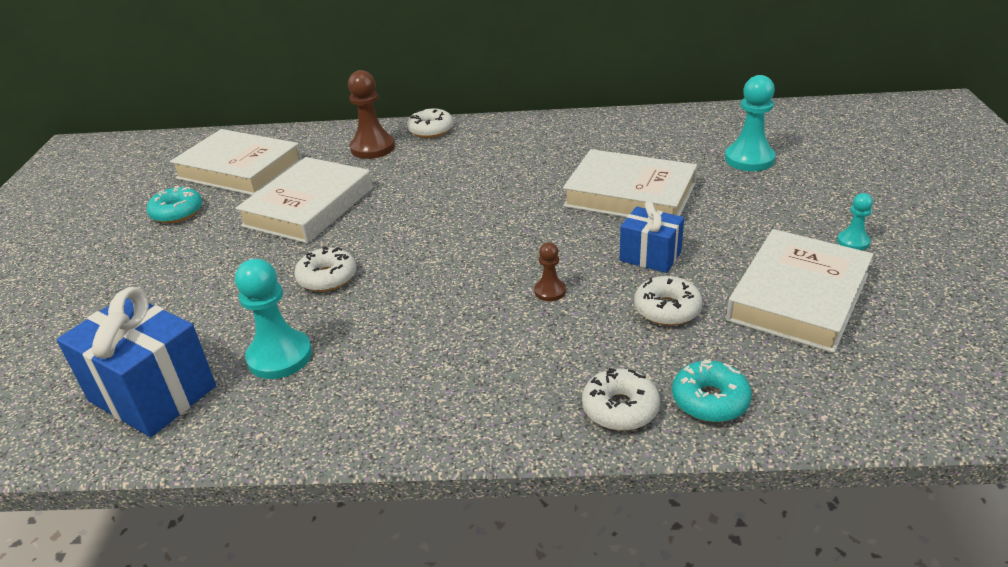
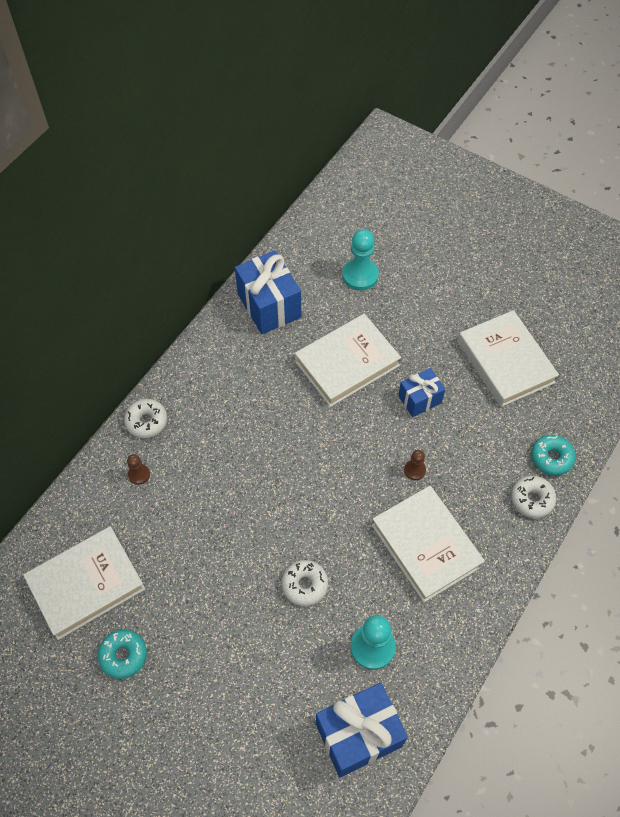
camera: 60 degrees left, 25 degrees up
white book [235,157,373,243] -> white book moved to [372,486,485,602]
brown pawn [348,70,395,159] -> brown pawn [127,454,150,485], size x0.53
white donut [634,276,703,326] -> none
turquoise pawn [837,193,873,250] -> none
none -> blue gift [235,250,301,334]

